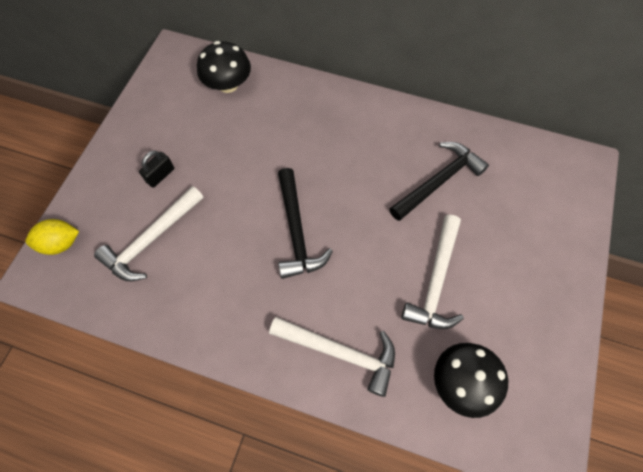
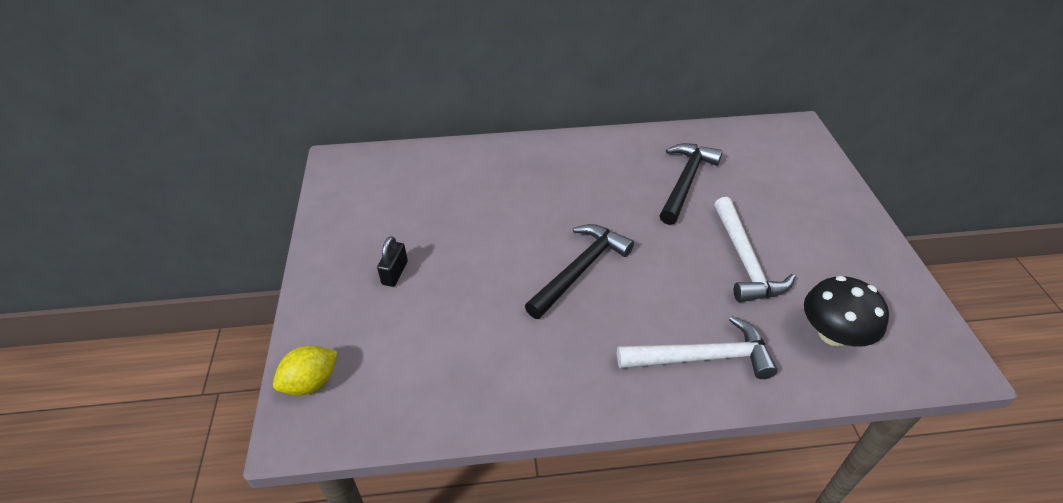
camera: 25 degrees left, 20 degrees down
white hammer [94,186,204,281] -> none
black mushroom [197,41,251,93] -> none
black hammer [278,168,333,279] -> black hammer turned 105 degrees counterclockwise [525,224,634,319]

